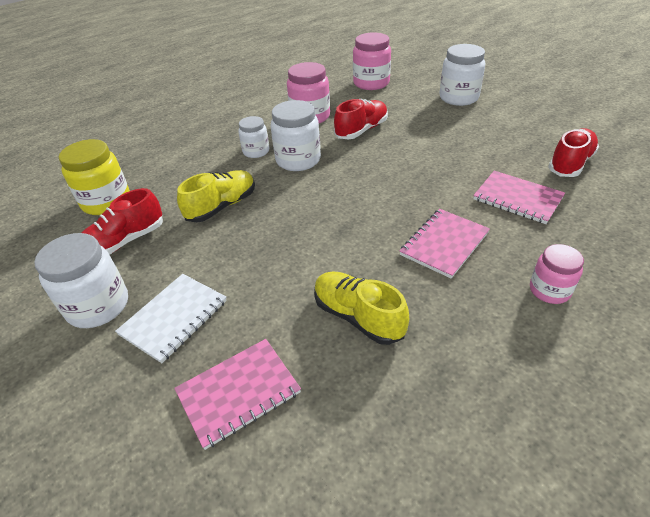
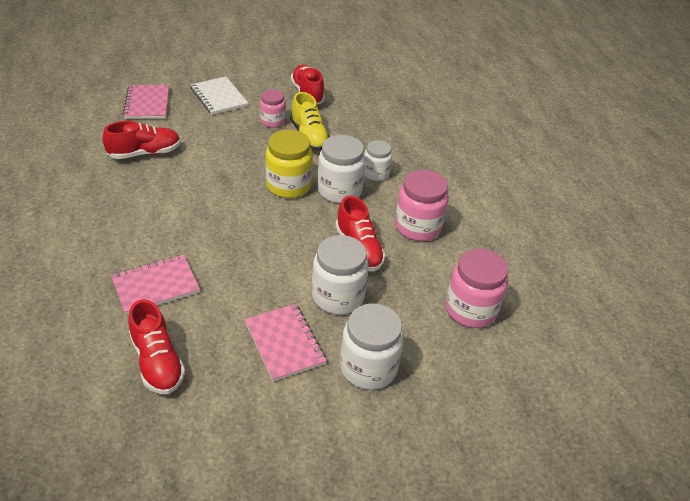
camera: 110 degrees right, 0 degrees up
white jar [34,233,128,328] -> white jar moved to [312,235,369,315]
yellow jar [59,139,130,215] -> yellow jar moved to [266,130,313,198]
yellow shoe [314,271,409,345] -> red shoe [103,121,181,159]
pink notebook [400,209,490,279] -> pink notebook moved to [245,304,327,382]
pink jar [530,244,584,304] -> pink jar moved to [260,89,286,128]

